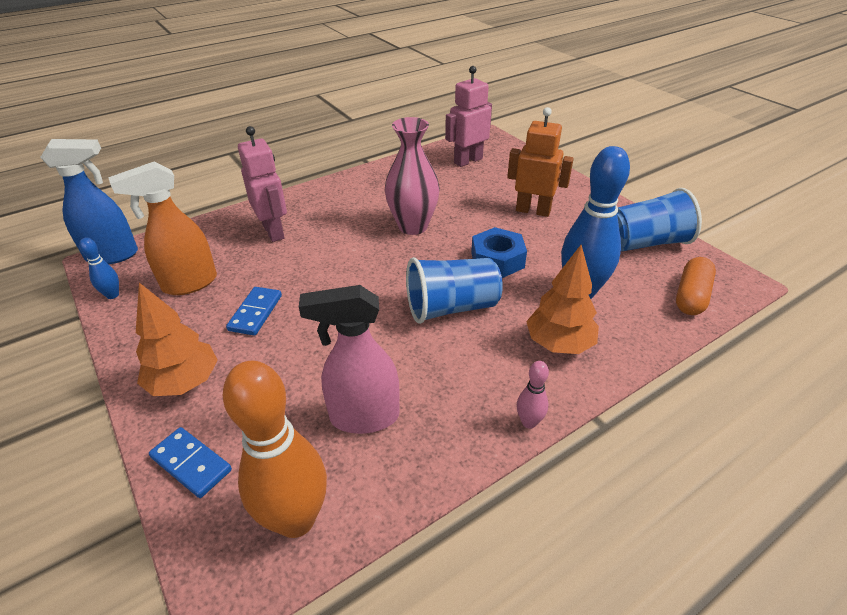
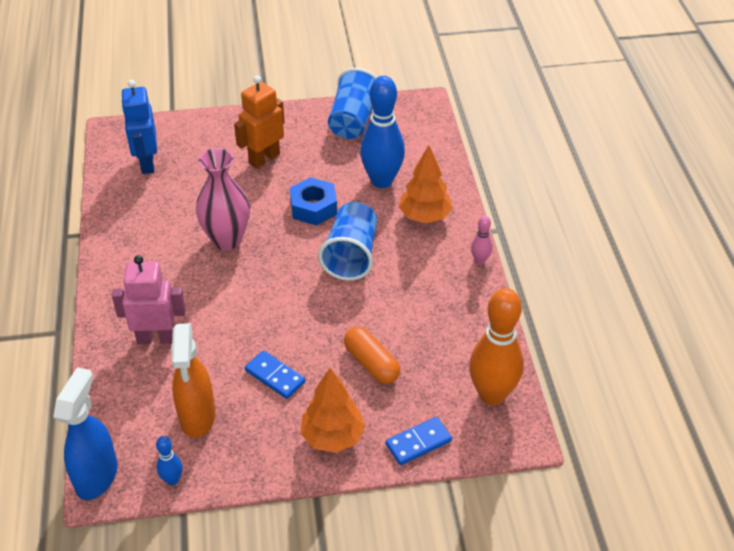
camera: 65 degrees left, 5 degrees up
pink spray bottle [299,285,400,434] -> none
pink robot [445,66,492,167] -> blue robot [121,80,157,174]
orange capsule [676,257,716,315] -> orange capsule moved to [344,327,400,384]

